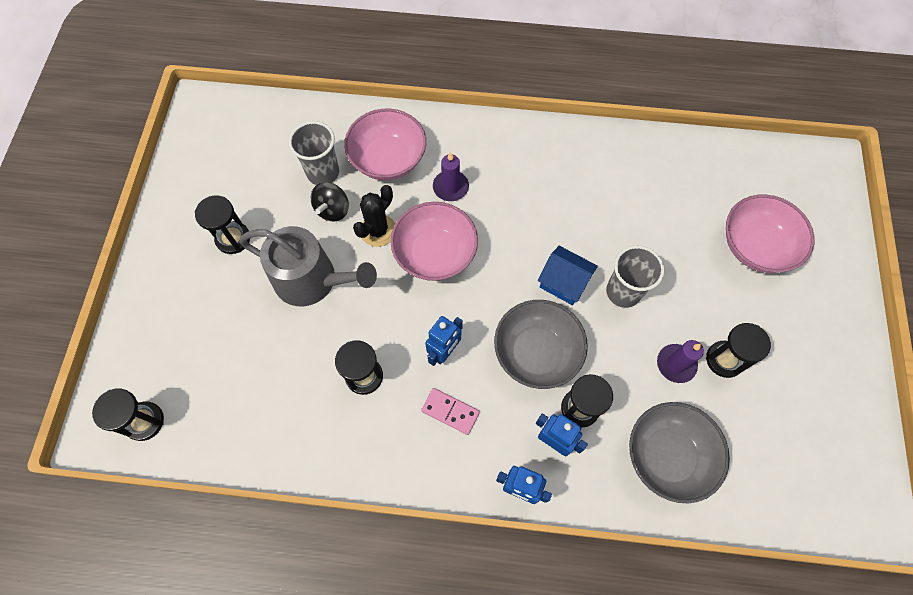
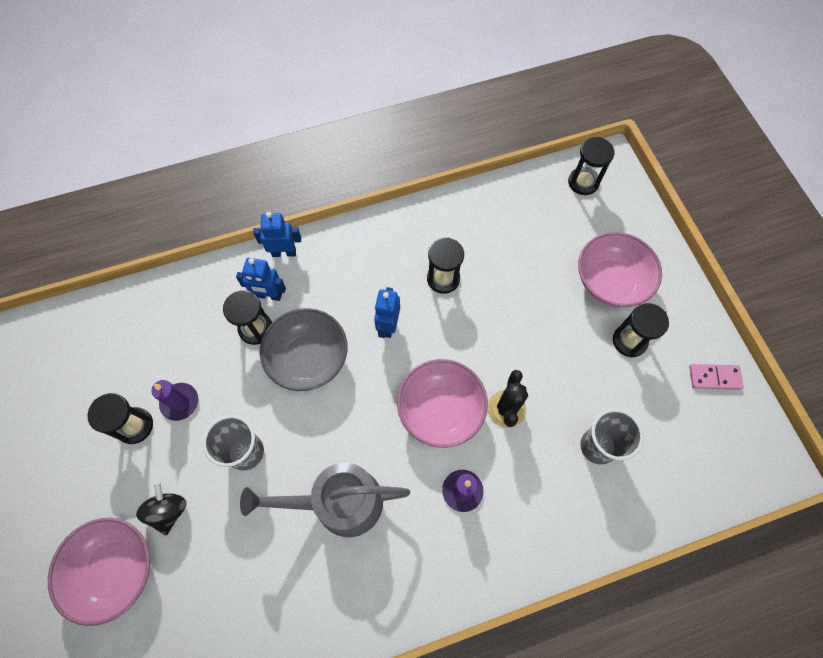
camera: 155 degrees right, 0 degrees up
grey watering can [239,226,377,306] -> grey watering can moved to [240,463,410,537]
black spinning top [311,182,349,221] -> black spinning top moved to [136,482,186,535]
pink bowl [344,108,426,180] -> pink bowl moved to [578,232,662,307]
pink domino [421,388,480,435] -> pink domino moved to [689,364,744,390]
blue house [538,246,598,305] -> none
grey bowl [629,402,730,503] -> none

